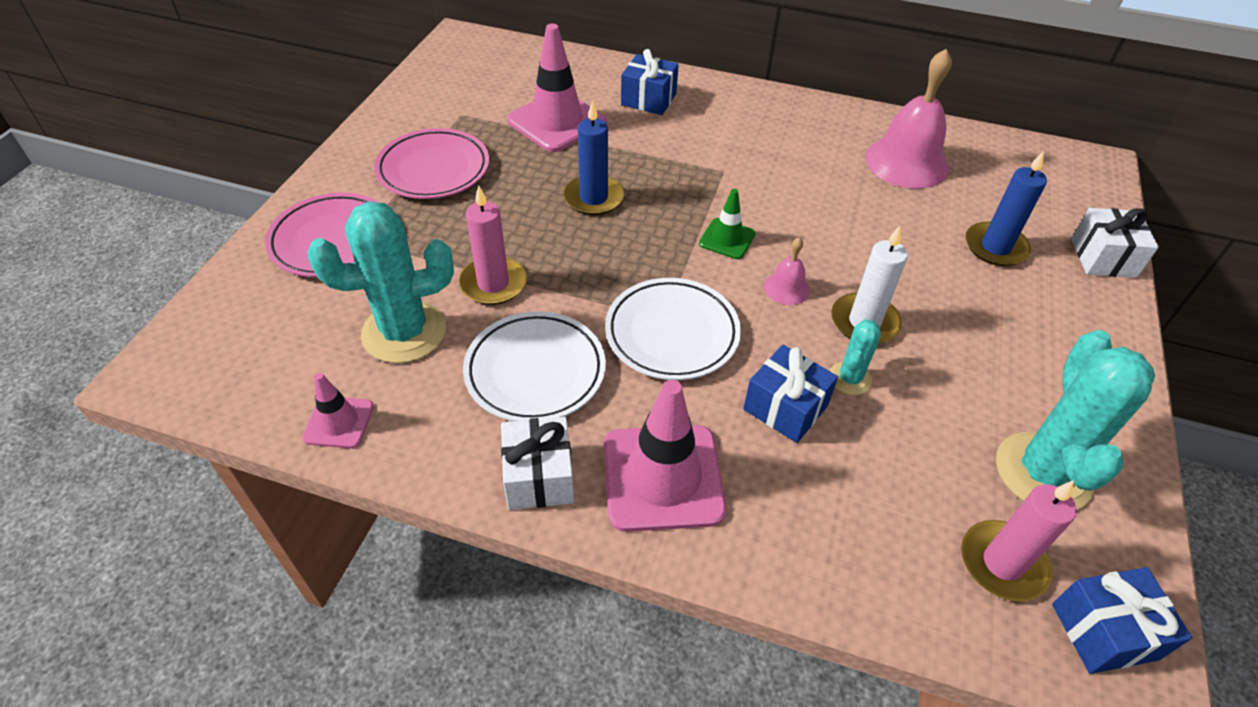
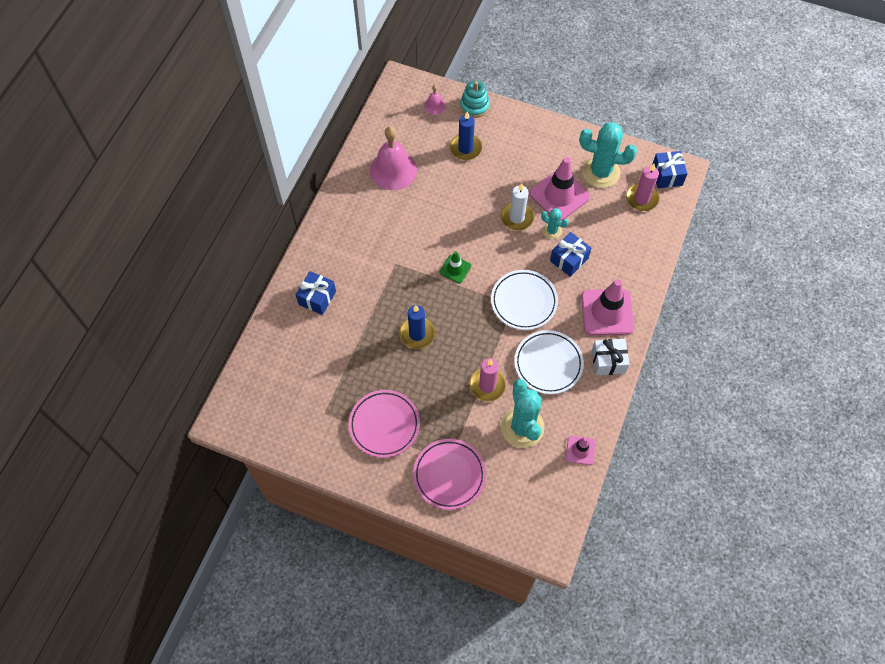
camera: 85 degrees left, 15 degrees up
pink traffic cone [507,24,607,152] -> pink traffic cone moved to [530,157,590,221]
pink bell [764,237,810,305] -> pink bell moved to [424,85,446,115]
white gift [1071,208,1159,278] -> turquoise stacking toy [460,81,490,118]

